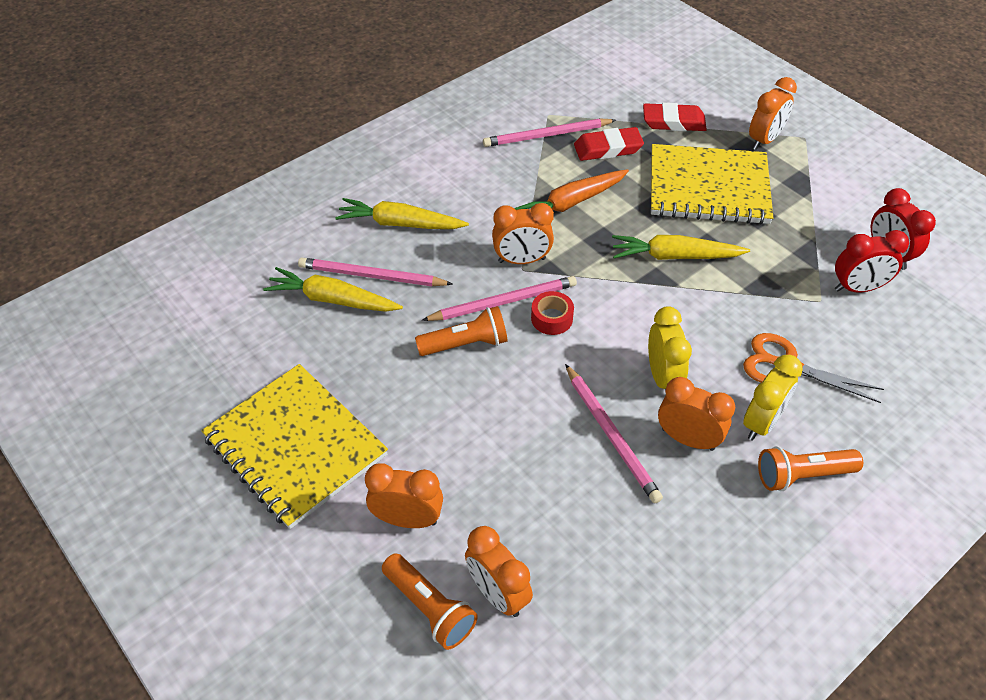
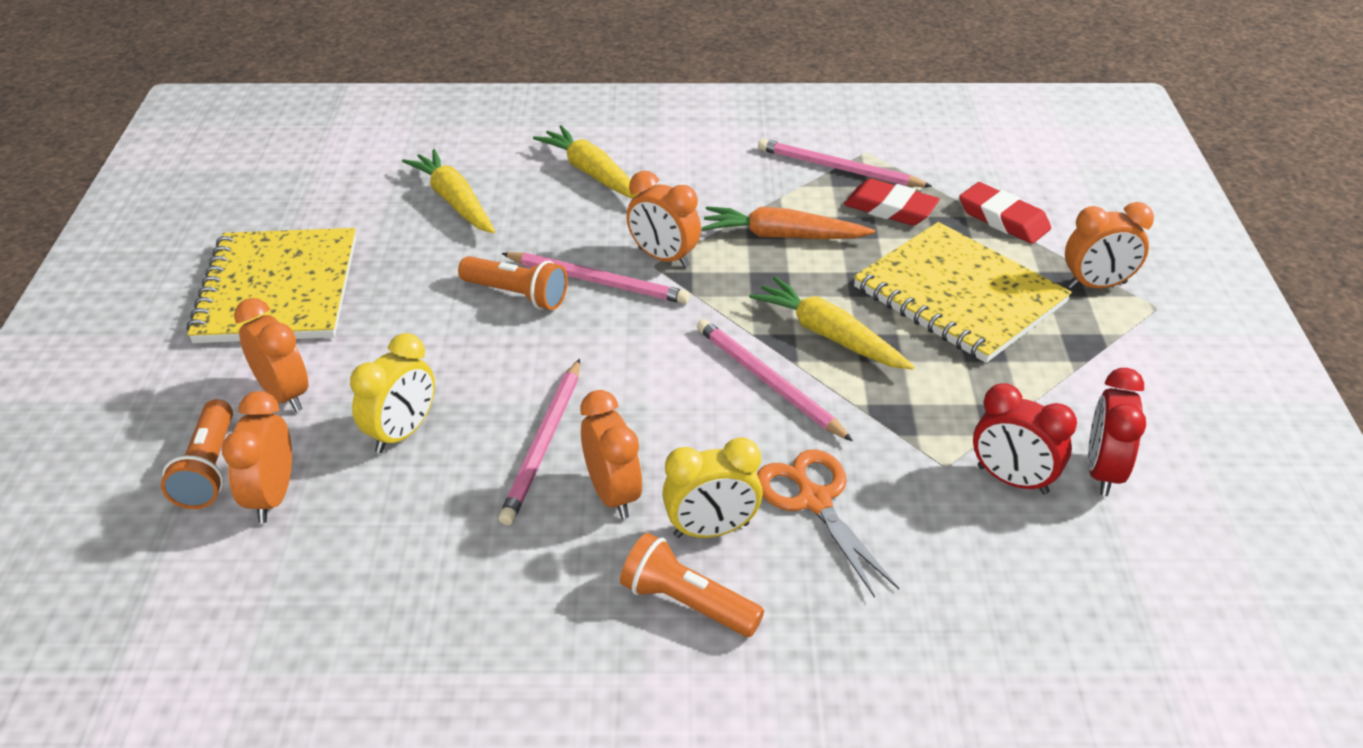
camera: 40 degrees right, 10 degrees down
pink pencil [298,258,452,286] -> pink pencil moved to [697,319,853,441]
red tape [531,291,574,335] -> none
yellow clock [648,306,692,393] -> yellow clock moved to [350,333,435,453]

